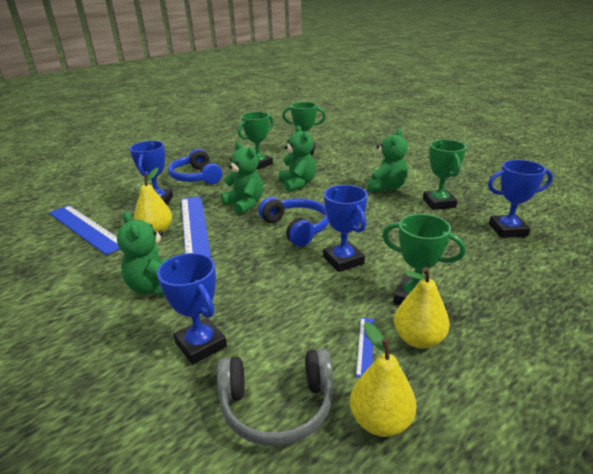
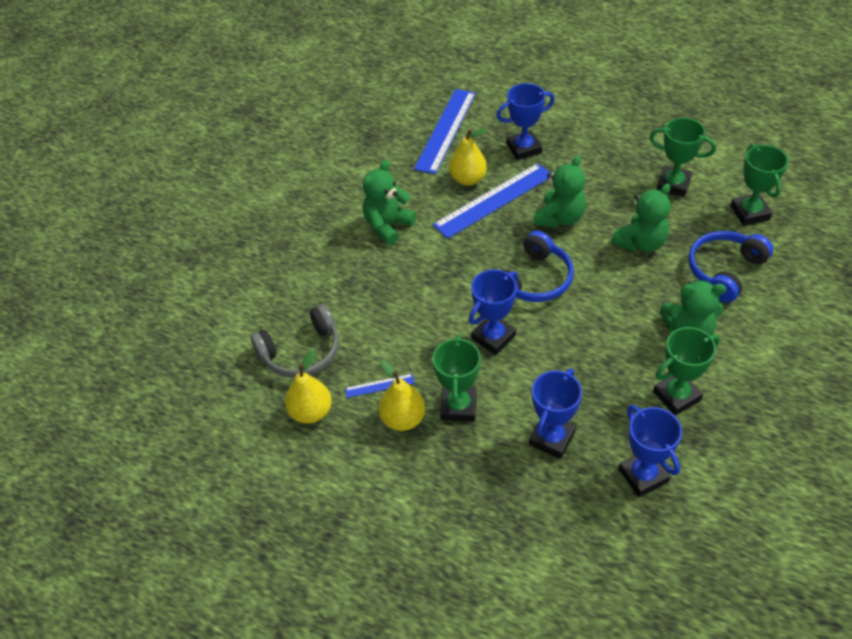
camera: 70 degrees right, 20 degrees up
blue trophy [157,253,227,365] -> blue trophy moved to [529,369,582,459]
blue headphones [168,149,222,184] -> blue headphones moved to [688,231,773,303]
grey headphones [217,348,333,446] -> grey headphones turned 90 degrees counterclockwise [251,304,339,378]

